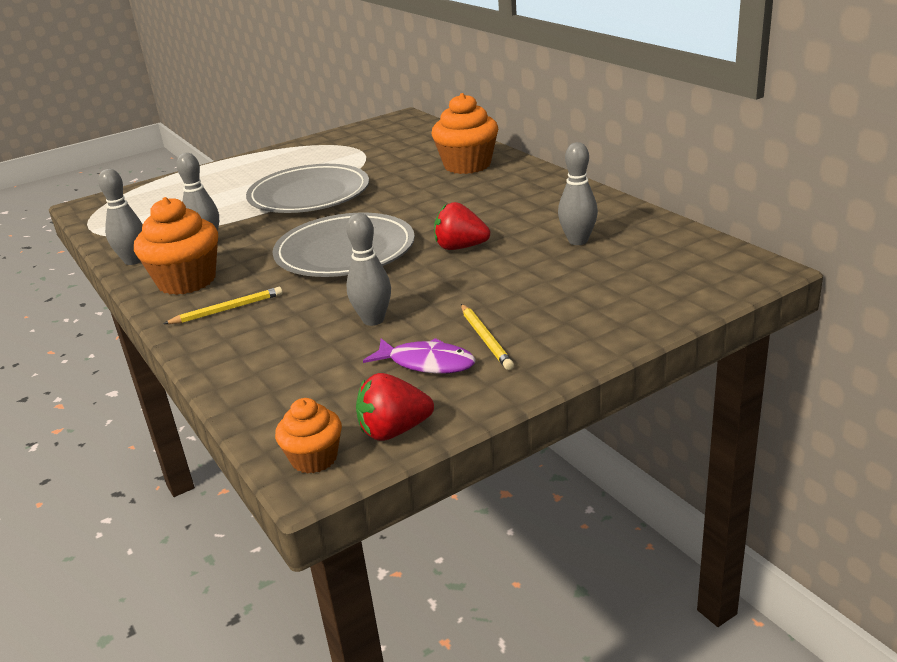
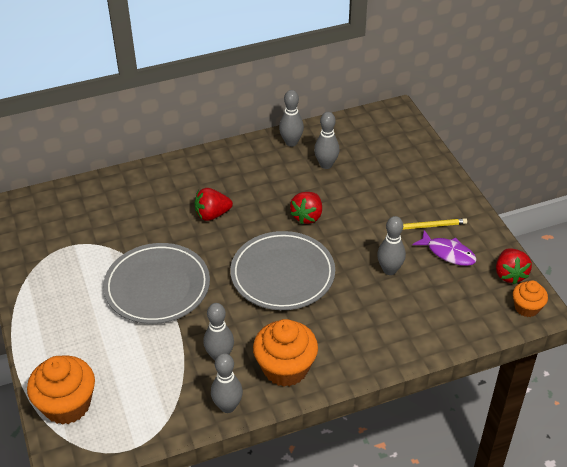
camera: 80 degrees left, 15 degrees up
yellow pencil [163,287,283,324] -> none
purple fish [363,338,475,374] -> purple fish turned 90 degrees clockwise [412,230,477,266]
orange cupcake [432,93,498,174] -> orange cupcake moved to [27,355,95,425]
none -> red strawberry [194,188,233,221]
none -> grey bowling pin [279,90,304,147]

